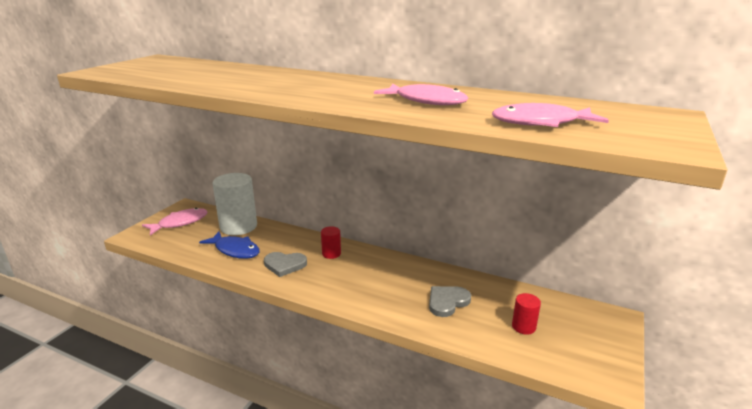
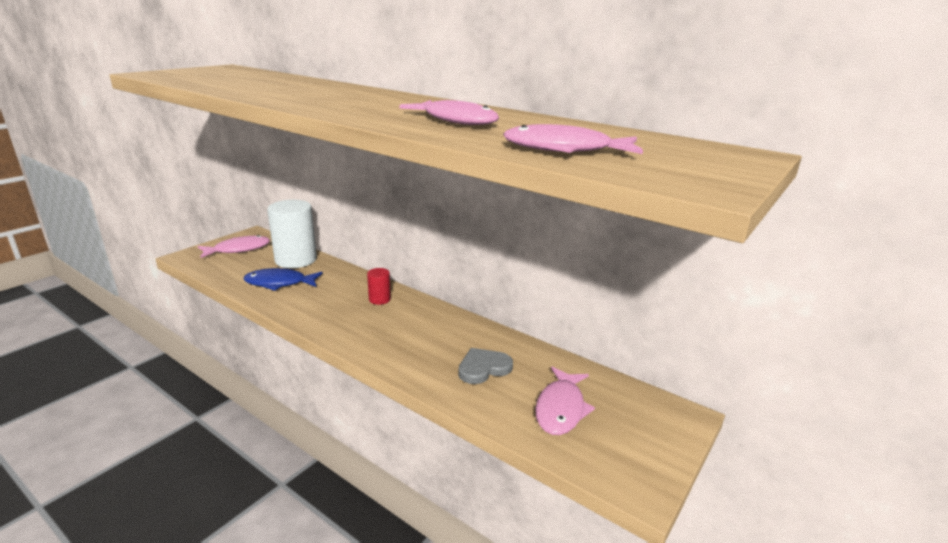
camera: 10 degrees right, 0 degrees up
blue fish [199,231,260,259] -> blue fish turned 135 degrees clockwise [244,268,323,291]
grey heart [264,252,307,277] -> none
red cylinder [512,293,541,335] -> pink fish [535,366,595,435]

